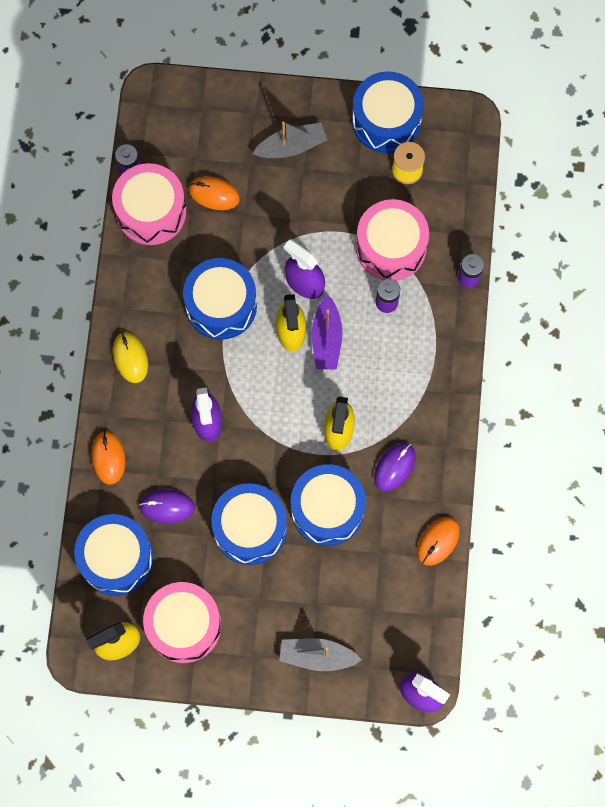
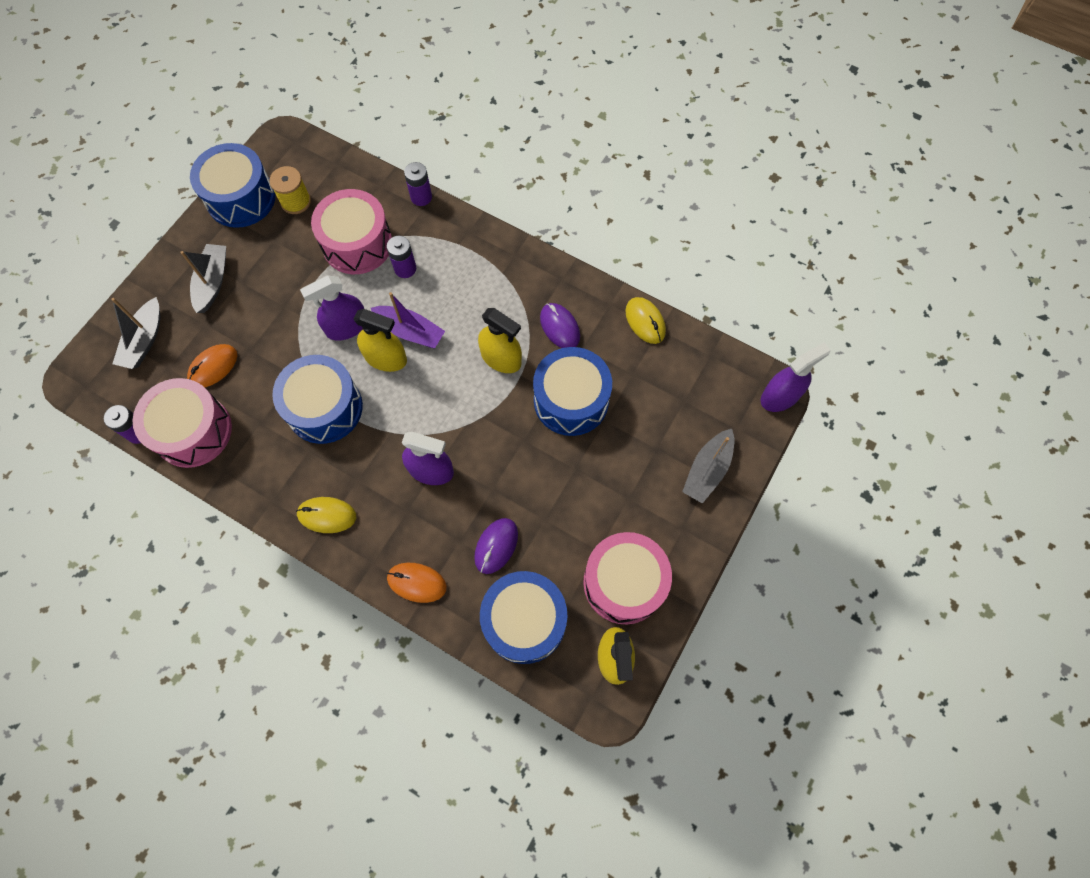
camera: 65 degrees left, 5 degrees down
blue drum [211,483,287,565] -> none
orange mouse [417,517,460,566] -> yellow mouse [625,297,666,344]
none -> grey boat [111,297,161,369]

